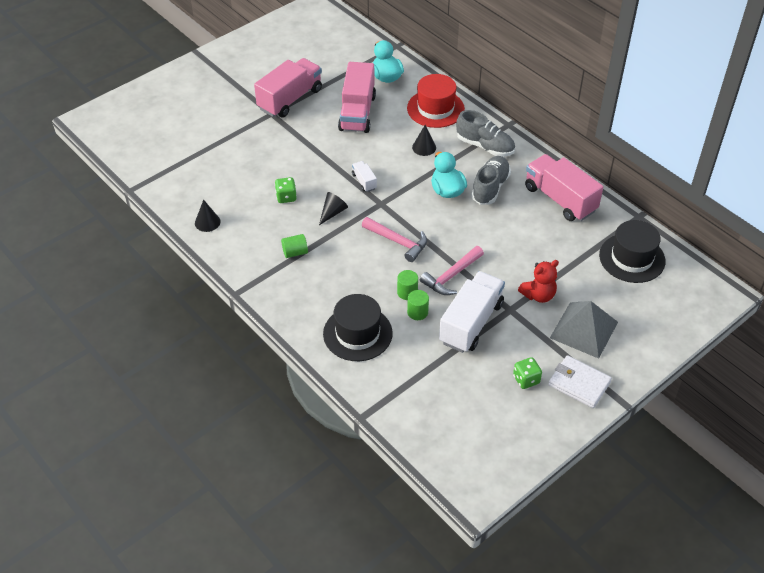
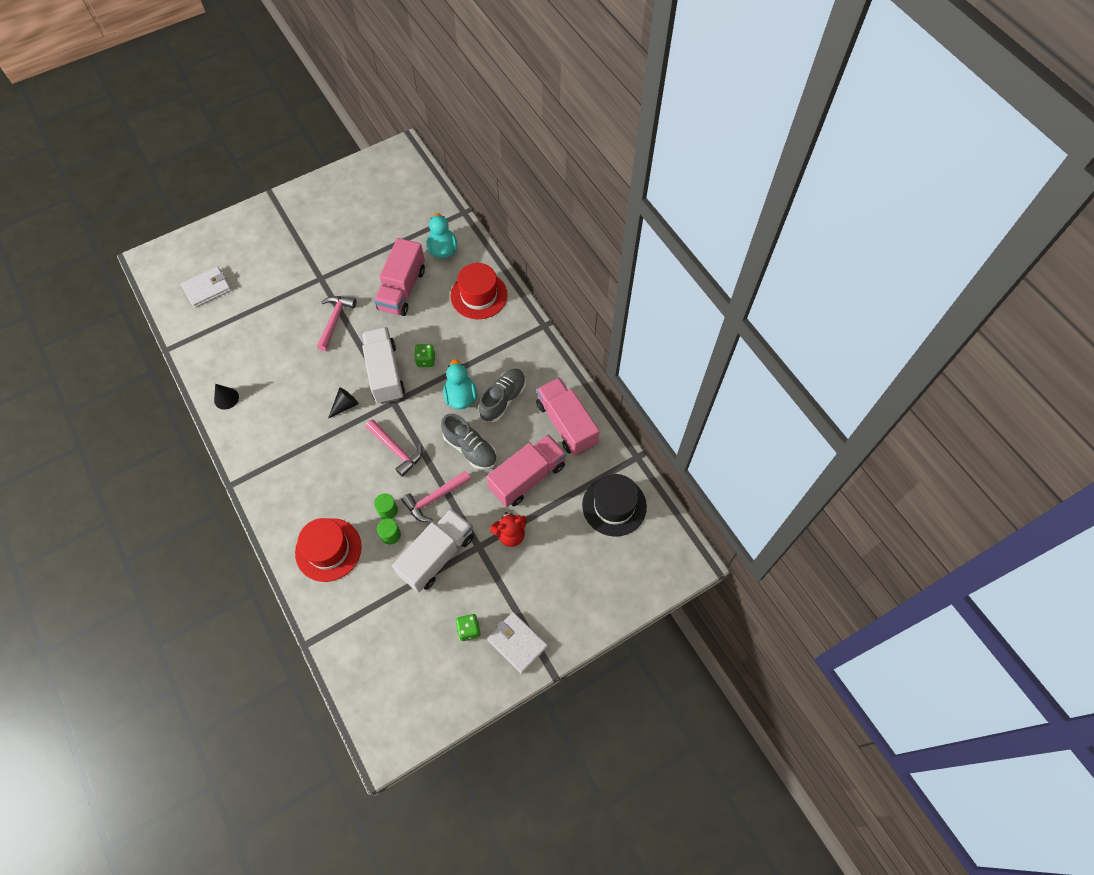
camera: 10 degrees right, 15 degrees up
pink truck [254,58,322,117] -> pink truck moved to [487,434,566,507]
green dice [275,177,297,203] -> green dice moved to [414,344,435,367]
green cylinder [281,234,308,258] -> none
black hat [323,294,393,361] -> red hat [295,518,362,582]
white truck [352,161,377,192] -> white truck [362,327,405,404], size x2.22
black cone [412,125,436,156] -> none
grey shoe [456,110,515,157] -> grey shoe moved to [441,413,497,470]
grey pyramid [550,301,618,359] -> none
none -> white wallet [181,266,231,308]
none -> pink hammer [317,296,356,351]

